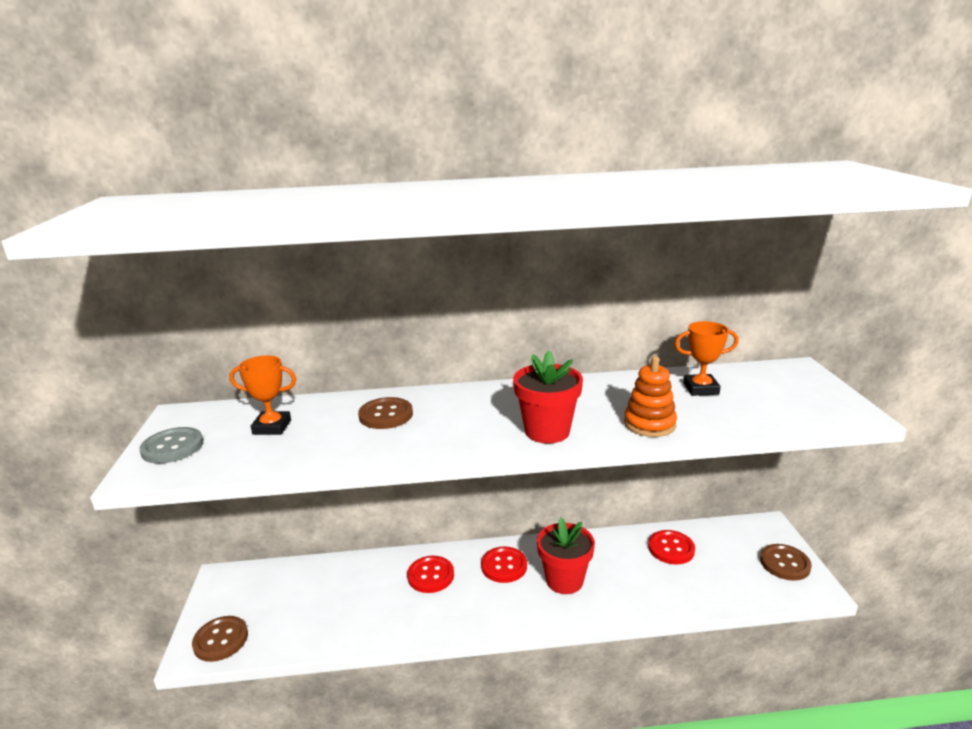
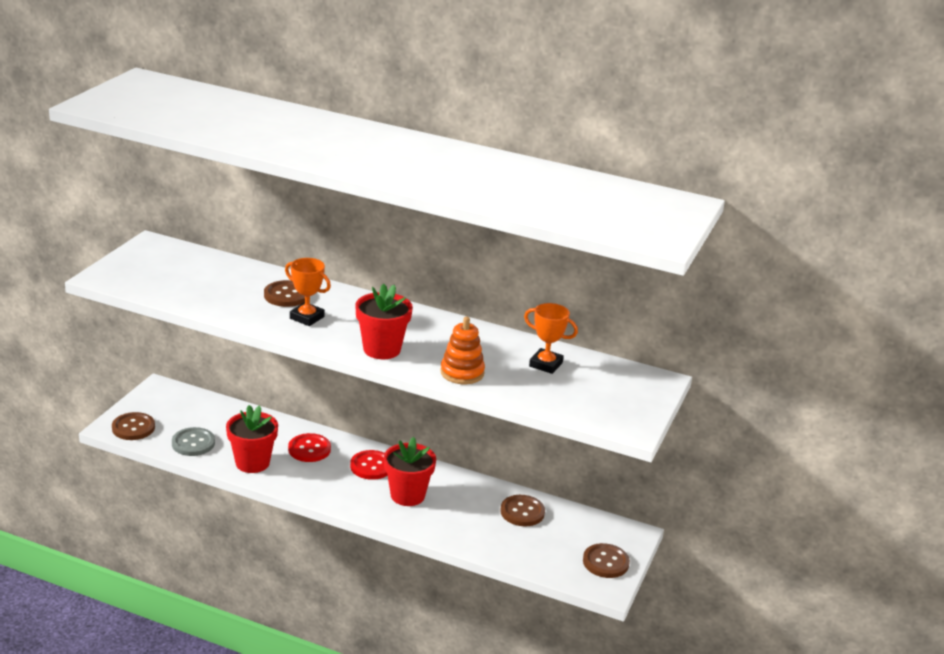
camera: 25 degrees right, 5 degrees up
grey button [140,427,203,464] -> grey button moved to [172,427,215,456]
orange trophy [229,355,297,435] -> orange trophy moved to [285,258,331,326]
red button [648,530,695,564] -> brown button [500,495,545,526]
none -> red flower pot [226,405,278,473]

